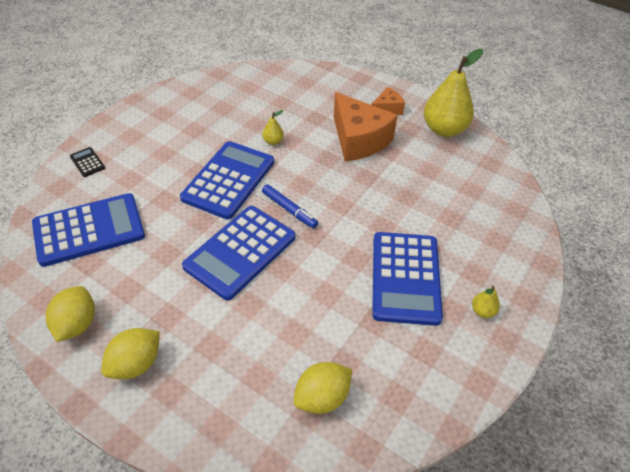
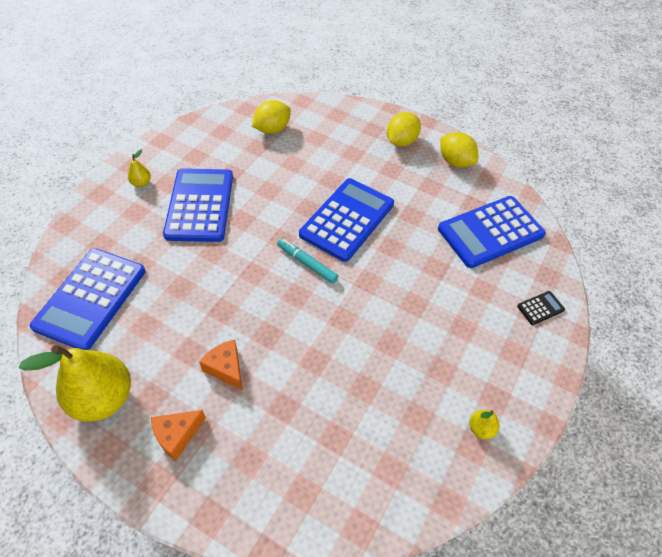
camera: 175 degrees right, 5 degrees up
yellow lemon [46,286,95,342] -> yellow lemon turned 45 degrees counterclockwise [440,132,478,168]
black calculator [70,147,105,177] -> black calculator turned 75 degrees counterclockwise [517,291,565,325]
blue calculator [180,141,274,219] -> blue calculator moved to [30,248,145,350]
yellow pear [262,110,284,145] -> yellow pear moved to [469,410,499,439]
blue marker [262,184,318,228] -> turquoise marker [277,238,338,284]
orange cheese [334,92,398,161] -> orange cheese [199,340,242,390], size x0.51

